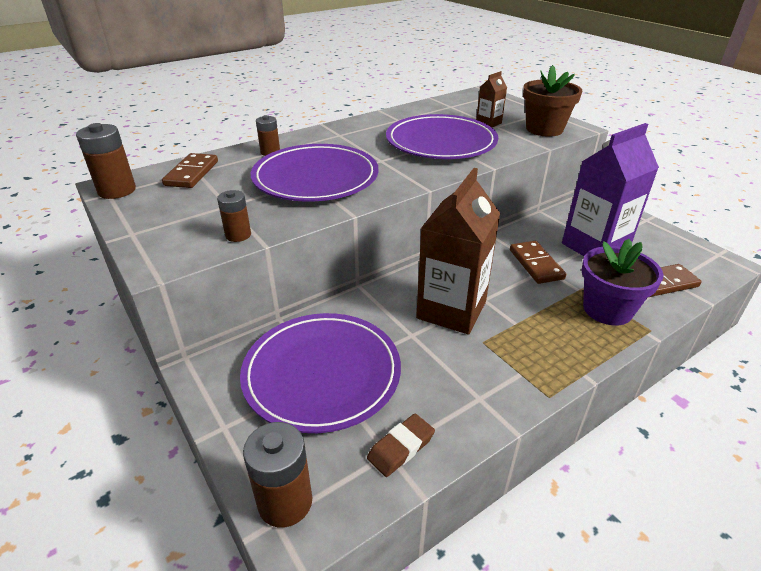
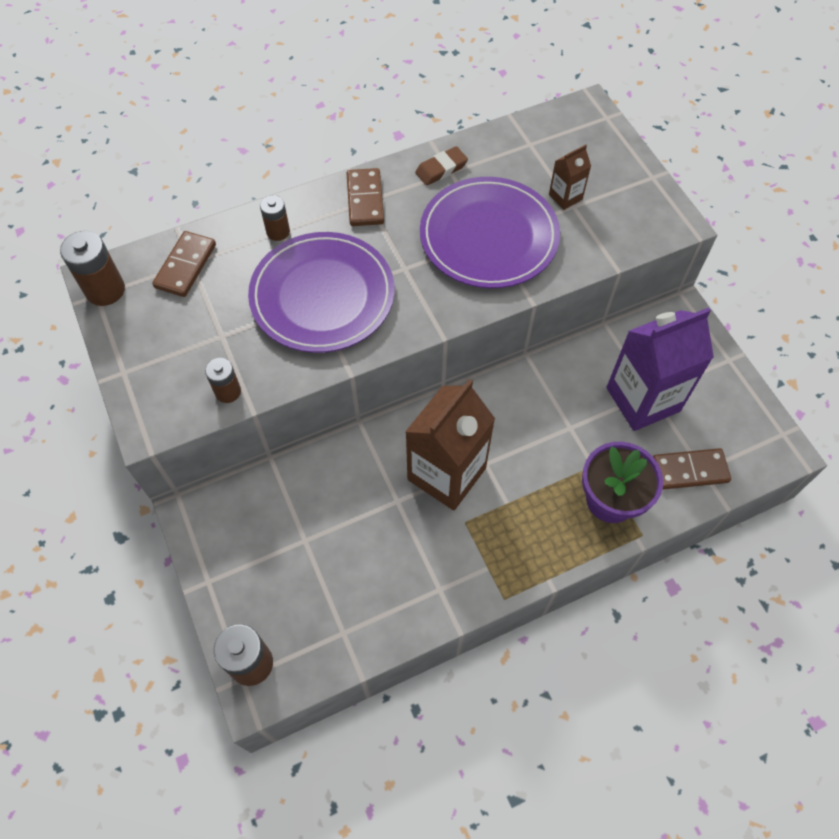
camera: 10 degrees right, 25 degrees up
purple plate [240,313,401,433] -> none
brown eraser [367,414,435,477] -> brown eraser moved to [415,146,468,186]
brown domino [510,241,566,284] -> brown domino moved to [347,168,384,226]
brown flower pot [523,65,582,137] -> none

